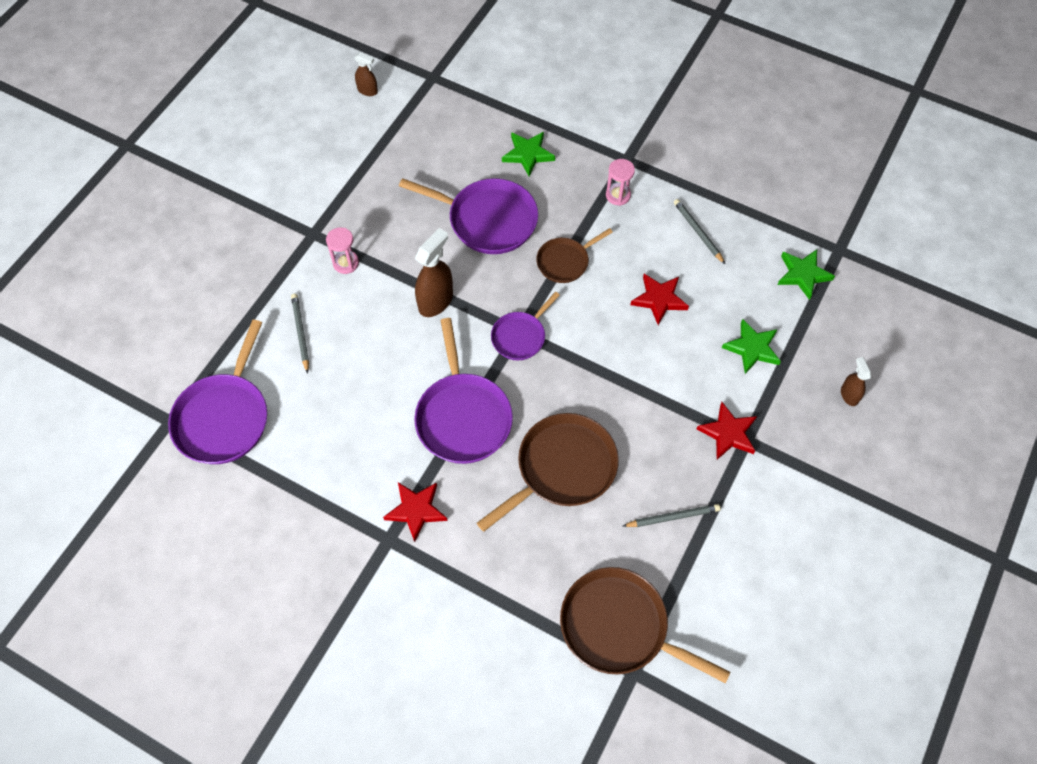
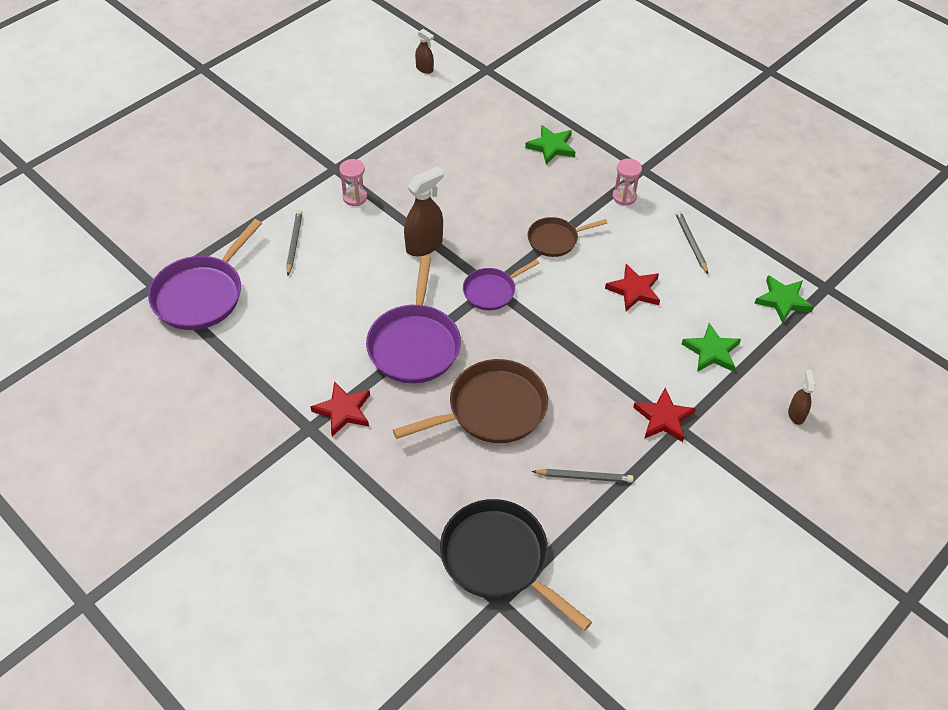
camera: 15 degrees right, 10 degrees down
purple pan [399,178,538,254] -> none
brown pan [560,567,731,683] -> black pan [440,499,592,631]

